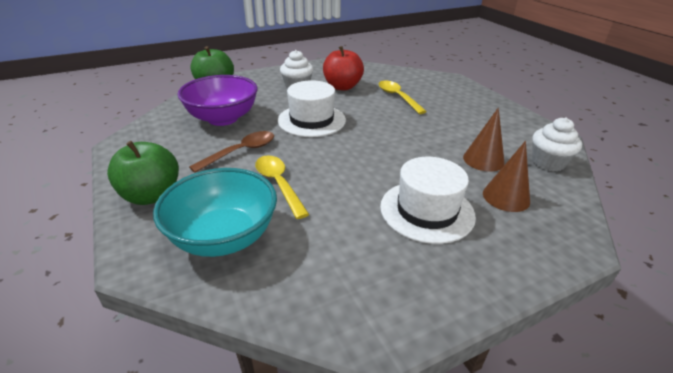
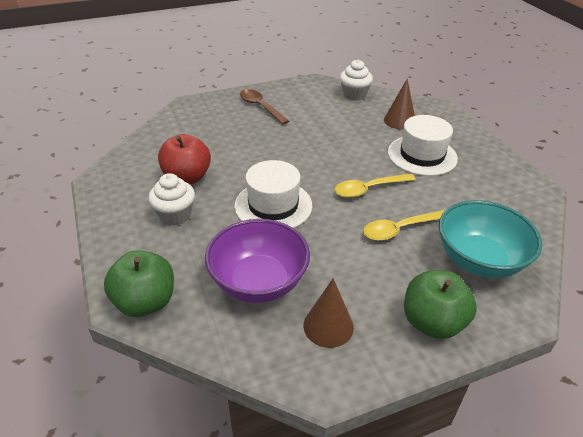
camera: 85 degrees left, 5 degrees up
brown spoon [189,131,274,173] -> brown spoon moved to [240,89,289,125]
yellow spoon [379,80,427,114] -> yellow spoon moved to [334,173,416,198]
brown cone [463,108,505,172] -> brown cone moved to [303,278,354,348]

